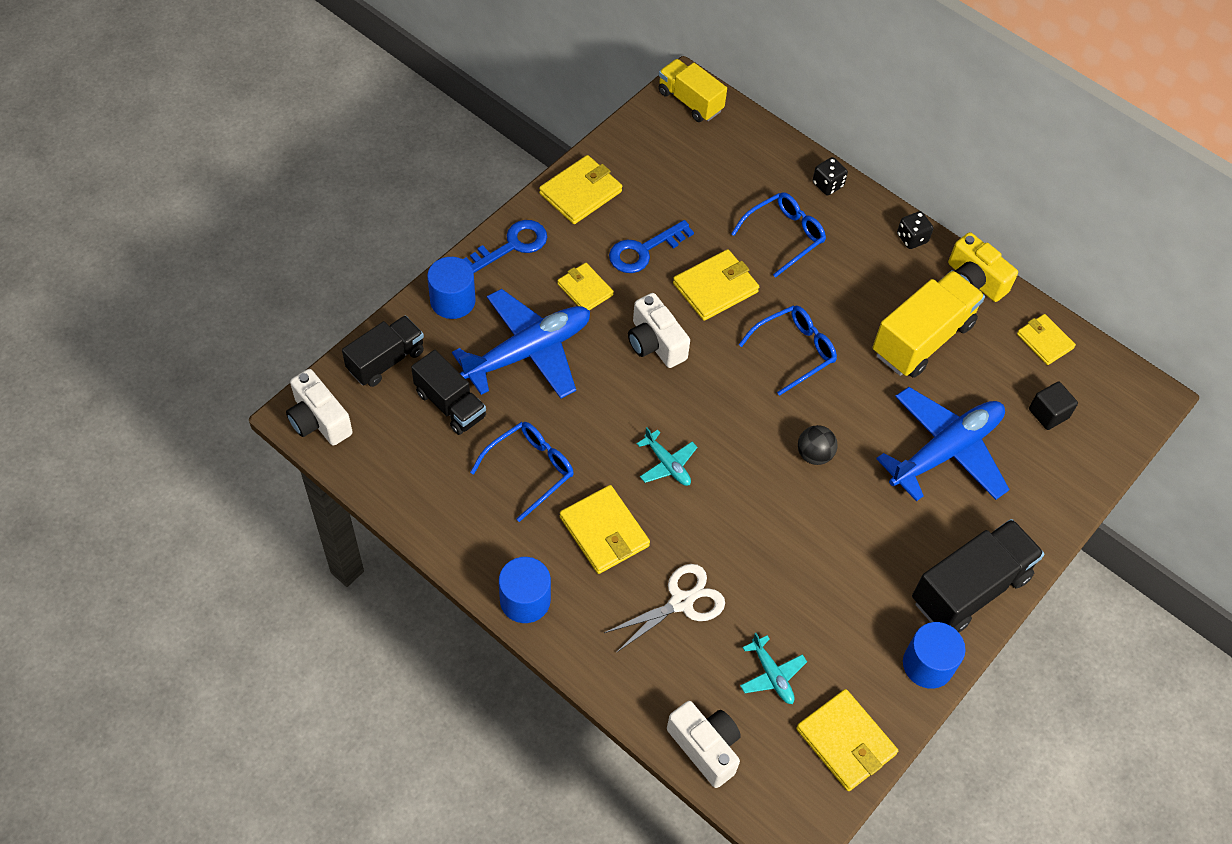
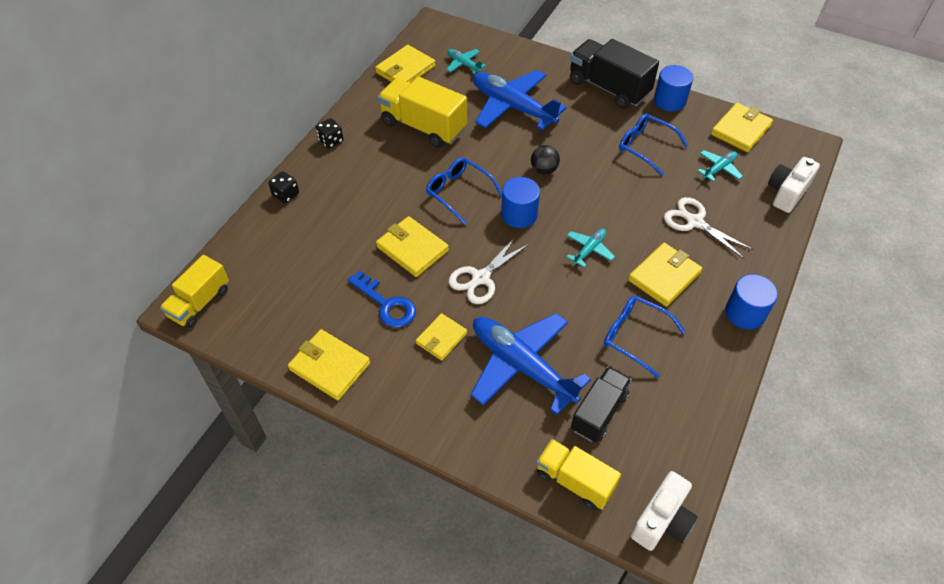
camera: 100 degrees left, 5 degrees down
black truck [342,315,424,387] -> yellow truck [536,439,621,510]
blue cylinder [427,257,476,319] -> blue cylinder moved to [501,177,540,228]
blue key [463,220,547,273] -> none
white camera [628,293,690,368] -> white scissors [448,236,530,304]
blue glasses [731,192,826,278] -> blue glasses moved to [619,113,689,176]
yellow camera [948,232,1018,302] -> none
yellow wallet [1017,314,1076,365] -> yellow wallet [375,45,435,83], size x1.50
black cube [1029,382,1078,430] -> turquoise plane [446,49,486,74]

